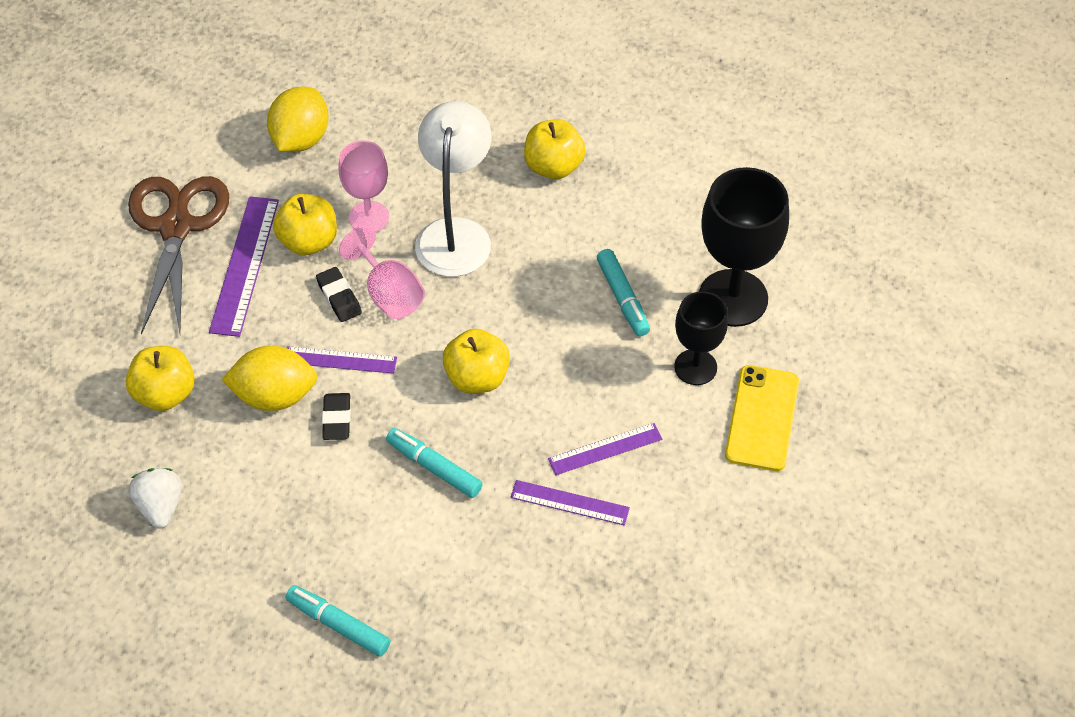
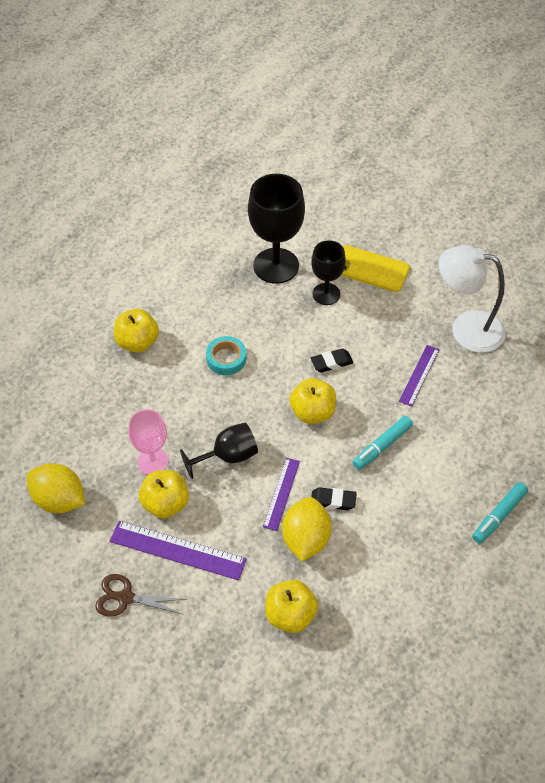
camera: 80 degrees left, 0 degrees up
brown scissors [128,176,229,334] -> brown scissors [95,574,187,617], size x0.55
white strawberry [129,468,182,529] -> none
black eraser [316,267,362,322] -> black eraser moved to [311,349,353,372]
pink goblet [339,226,425,319] -> black goblet [180,422,258,479]
white lamp [415,101,491,277] -> white lamp moved to [439,245,506,353]
purple ruler [548,423,663,475] -> none
turquoise marker [597,249,650,337] -> none
none -> turquoise tape [206,336,246,375]

